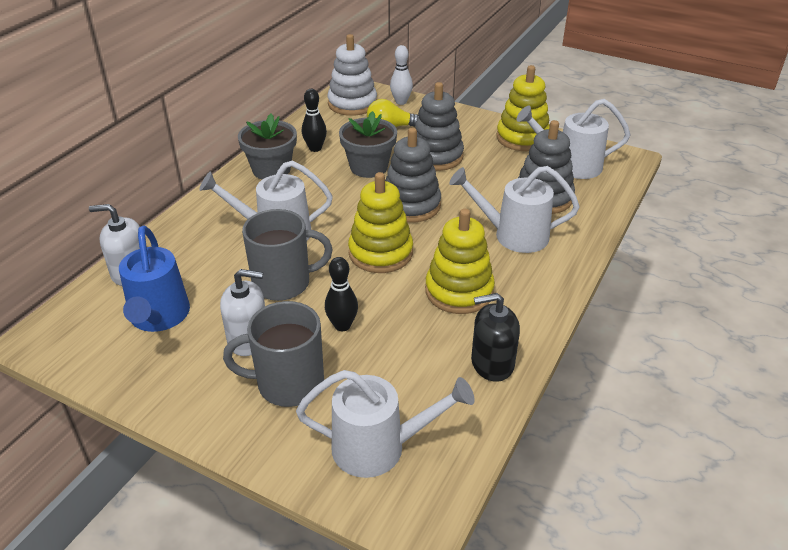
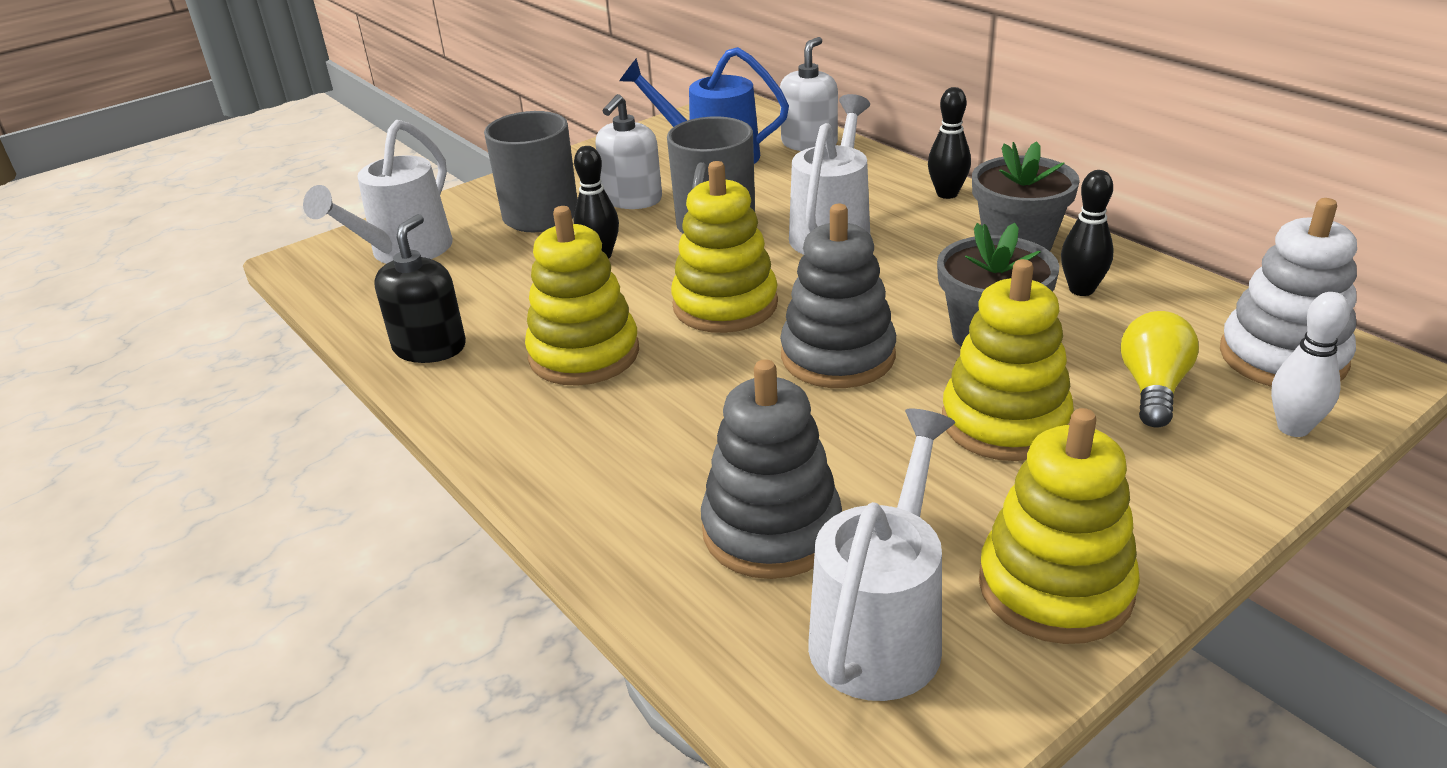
camera: 115 degrees right, 5 degrees down
grey stacking toy [415,82,464,171] -> yellow stacking toy [942,259,1074,461]
white watering can [449,166,580,253] -> none
none -> black bowling pin [928,87,971,199]

